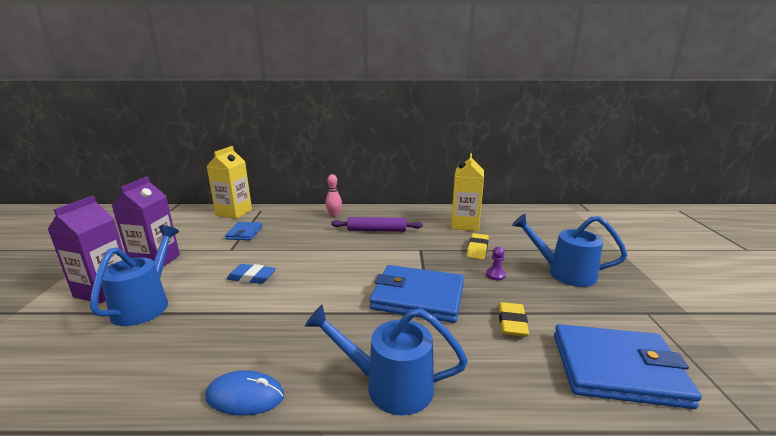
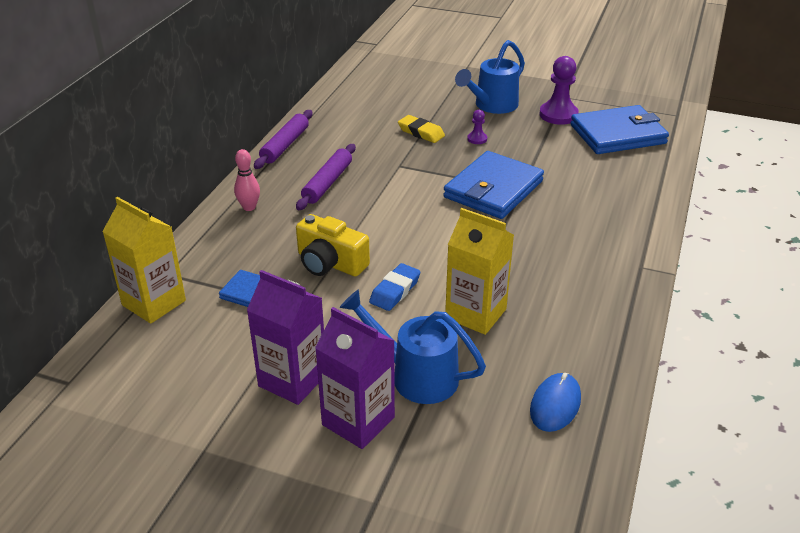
camera: 70 degrees left, 15 degrees up
blue mouse [205,371,284,416] -> blue mouse moved to [530,373,581,432]
blue watering can [305,305,468,416] -> none
yellow carton [451,153,484,231] -> yellow carton moved to [445,208,514,335]
yellow eraser [499,302,529,337] -> none
blue wallet [554,324,702,409] -> blue wallet turned 45 degrees clockwise [570,105,669,154]
none -> purple rolling pin [254,110,312,169]
none -> yellow camera [296,214,370,276]
none -> purple pawn [539,56,579,125]

